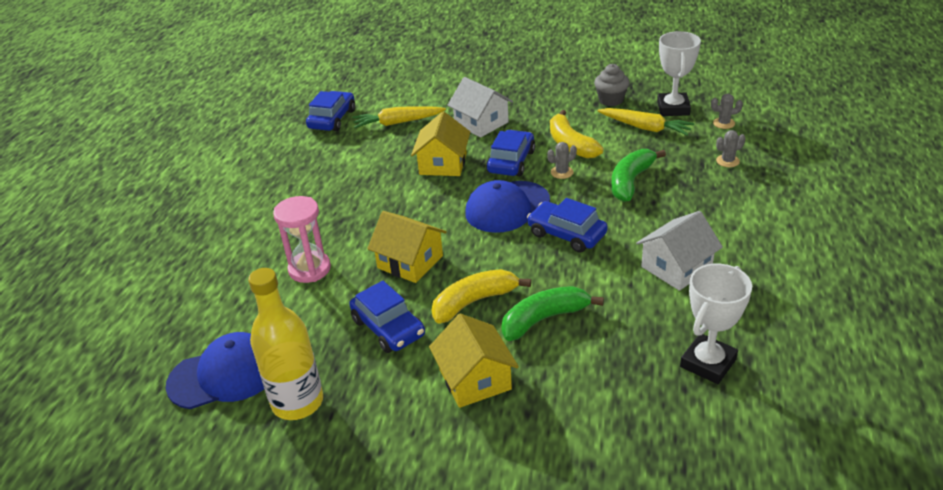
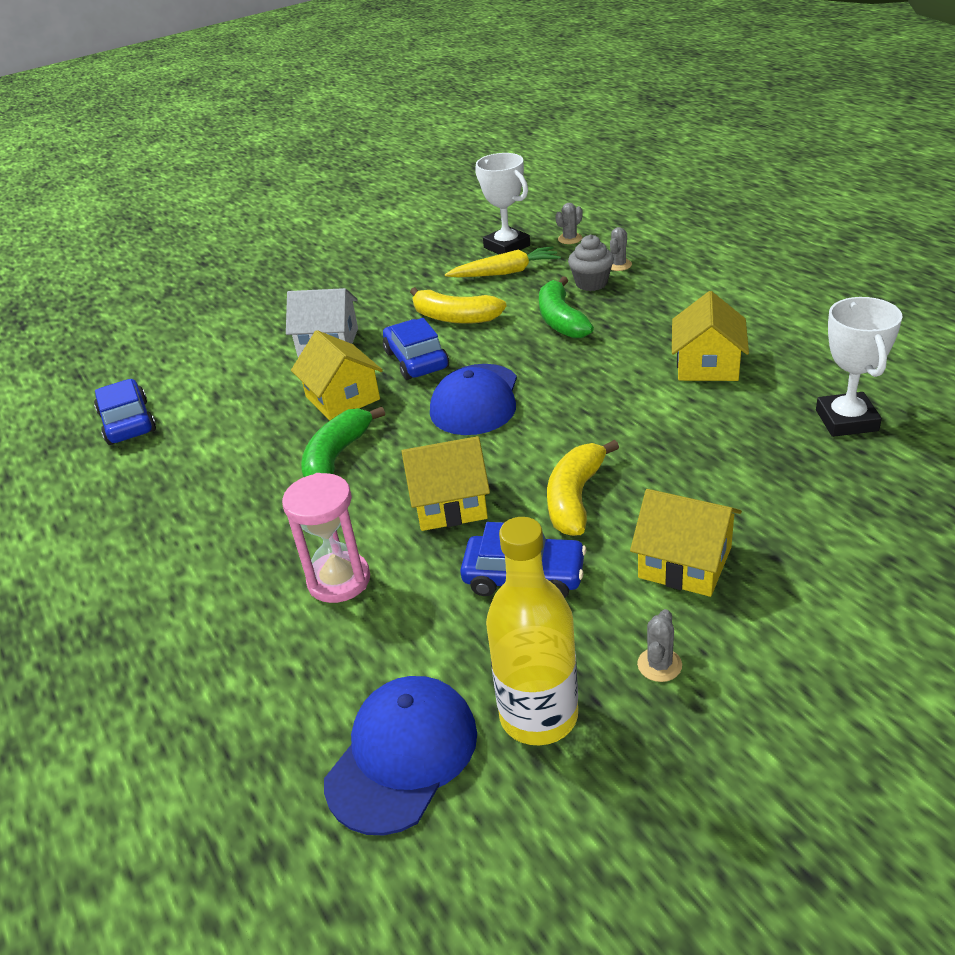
camera: 40 degrees left, 0 degrees up
yellow carrot [352,106,446,128] -> none
green banana [501,286,604,341] -> green banana moved to [301,406,385,477]
blue car [527,198,608,253] -> none
grey cactus [547,142,577,179] -> grey cactus moved to [637,609,682,682]
grey cupcake [594,64,630,106] -> grey cupcake moved to [568,234,614,291]
white house [636,211,723,291] -> yellow house [672,291,749,381]

